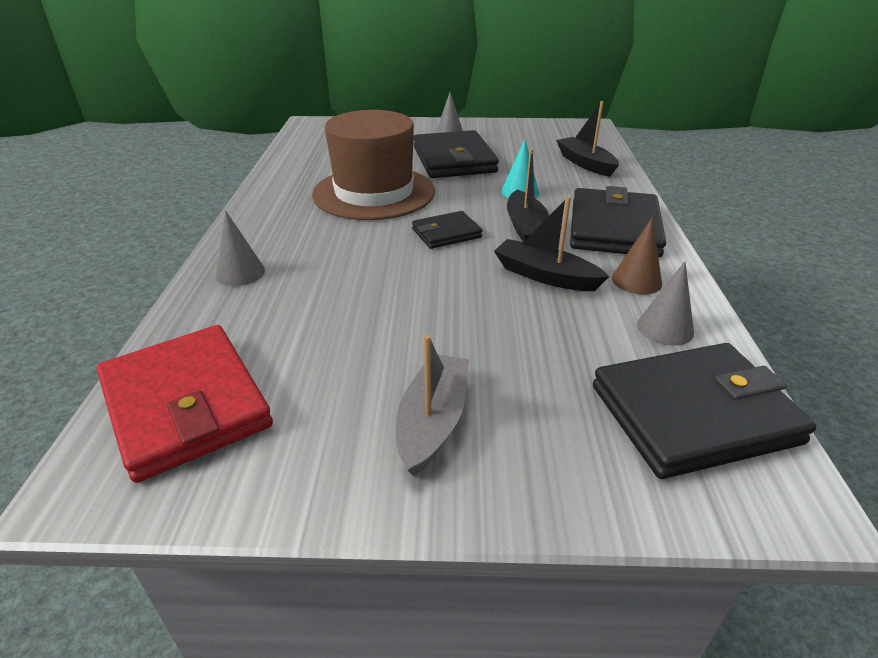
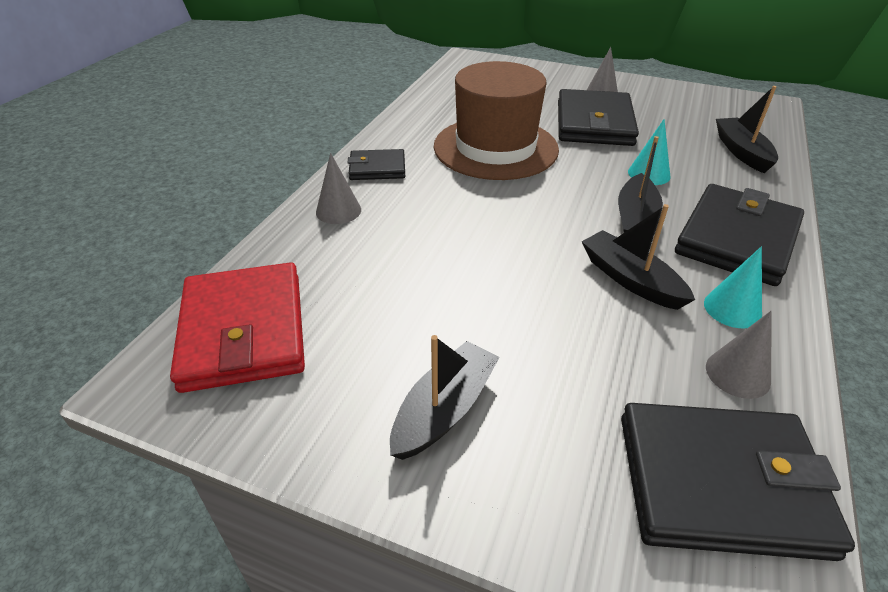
camera: 20 degrees right, 5 degrees up
grey boat [396,335,469,476] -> black boat [390,335,500,460]
black wallet [412,211,483,249] -> black wallet moved to [347,149,405,180]
brown cone [612,218,662,295] -> turquoise cone [704,247,762,328]

